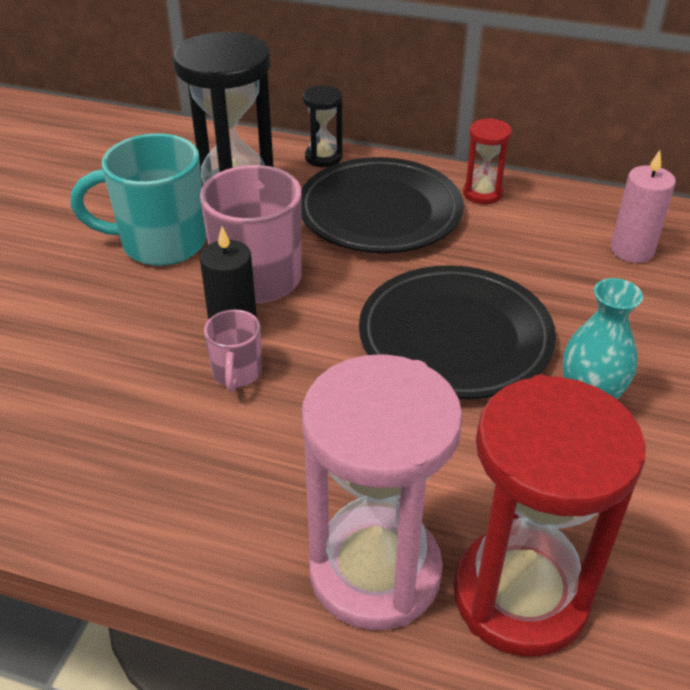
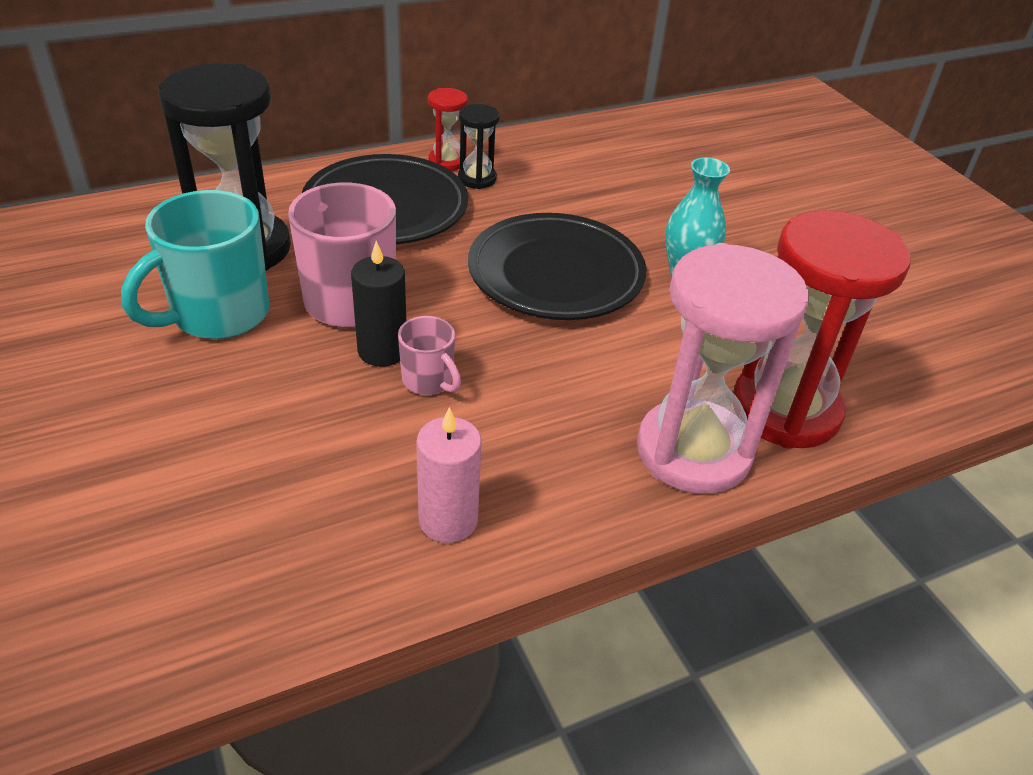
camera: 45 degrees left, 0 degrees up
black hourglass [303,85,342,167] -> black hourglass moved to [458,104,500,189]
pink candle [611,150,676,263] -> pink candle moved to [416,407,482,543]

